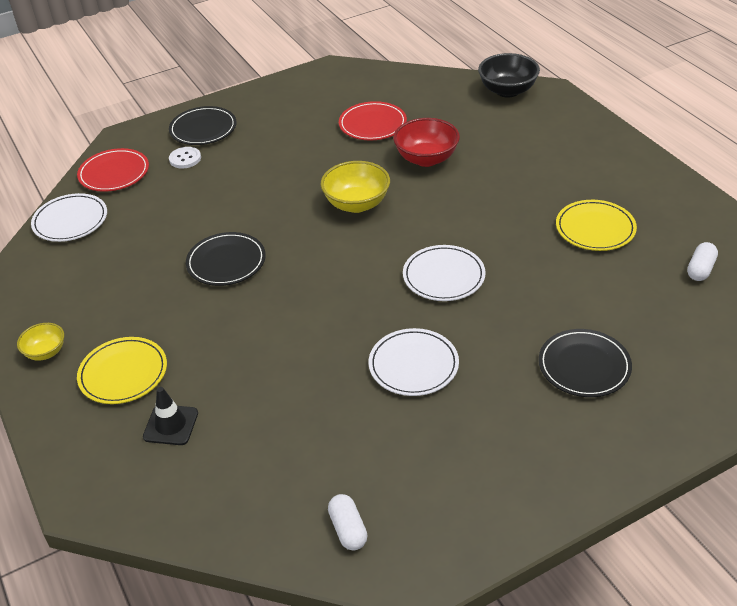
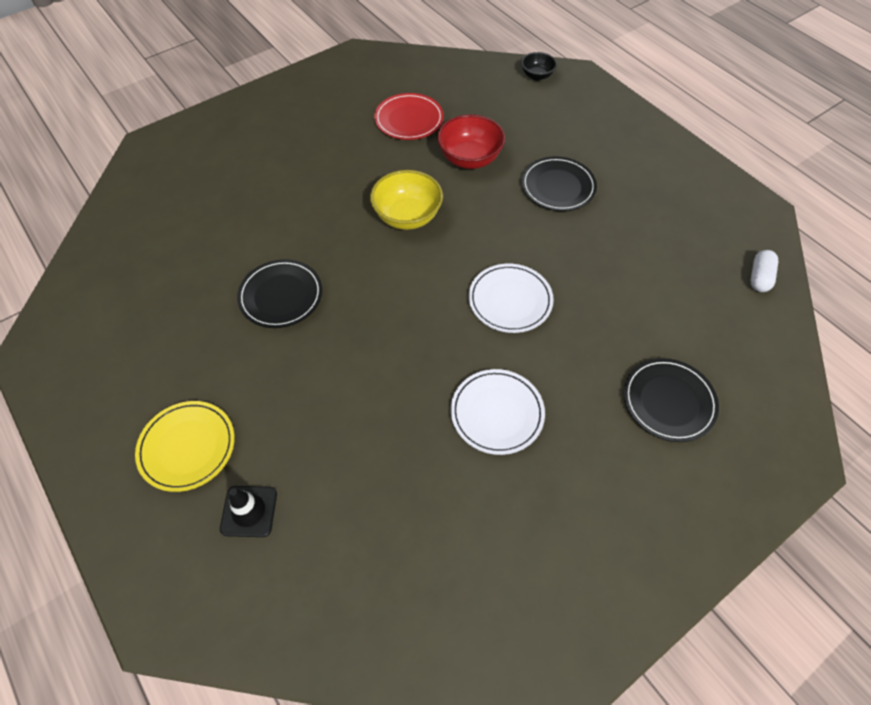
camera: 10 degrees left, 15 degrees up
yellow bowl [17,323,64,361] -> none
white plate [31,193,107,242] -> none
red plate [77,148,149,192] -> none
black plate [169,106,236,145] -> black plate moved to [521,156,597,211]
white button [169,147,201,169] -> none
white capsule [328,494,367,551] -> none
black bowl [478,53,540,98] -> black bowl [521,52,557,80], size x0.58
yellow plate [556,200,637,251] -> none

